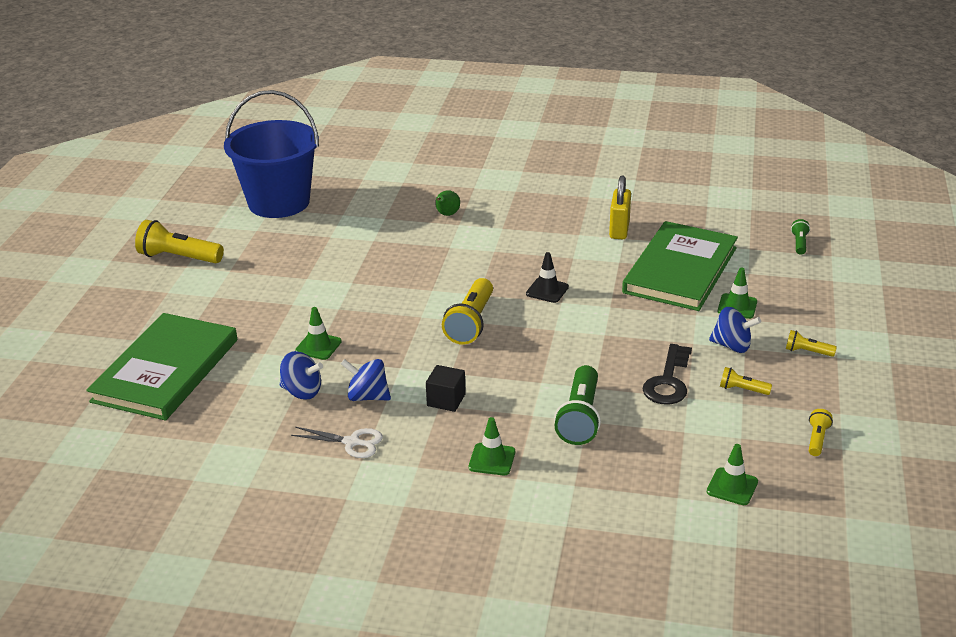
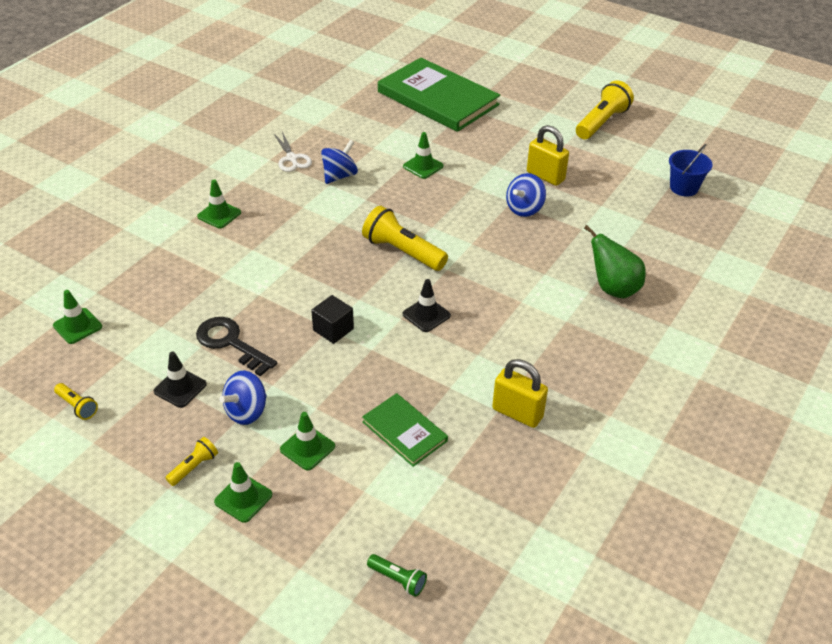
camera: 110 degrees right, 10 degrees up
blue bucket [224,90,319,218] -> blue bucket [669,144,713,197], size x0.44
blue spinning top [280,351,323,400] -> blue spinning top moved to [506,173,546,217]
white scissors [291,427,383,458] -> white scissors turned 60 degrees counterclockwise [274,132,312,172]
black cube [426,365,466,412] -> black cube moved to [311,295,354,344]
green pear [435,190,460,216] -> green pear [584,225,646,298], size x1.67
green flashlight [554,365,601,445] -> none
green book [622,221,738,311] -> green book [362,393,448,467], size x0.50
yellow flashlight [720,367,772,395] -> black traffic cone [154,352,207,408]
none -> green traffic cone [214,462,272,523]
none -> yellow padlock [527,125,569,186]

